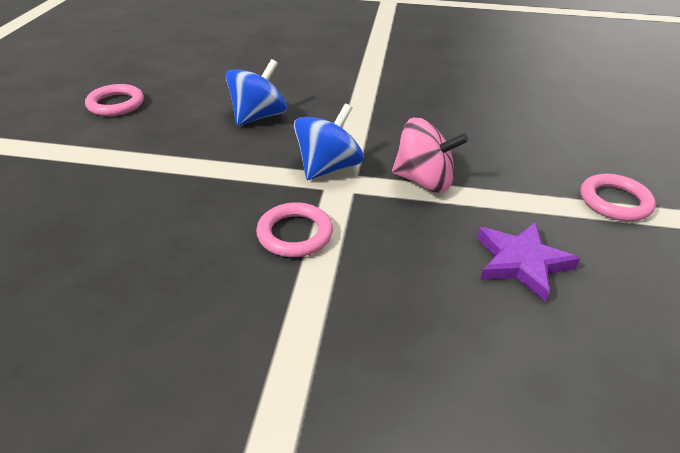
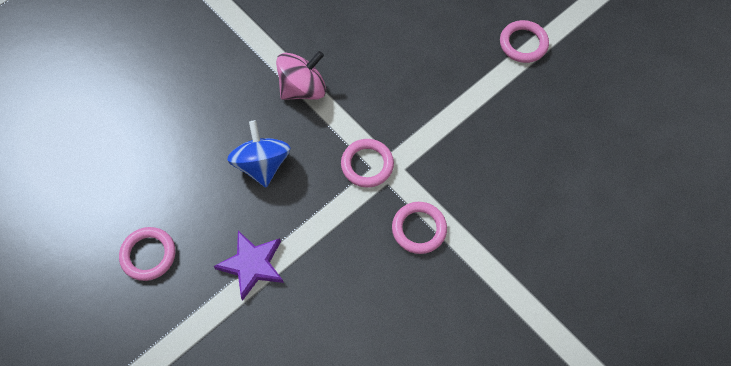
camera: 50 degrees left, 25 degrees up
blue spinning top [294,104,364,180] -> pink ring [341,139,394,188]
pink spinning top [392,118,468,193] -> pink spinning top moved to [276,51,326,100]
purple star [477,222,580,302] -> purple star moved to [214,231,284,301]

